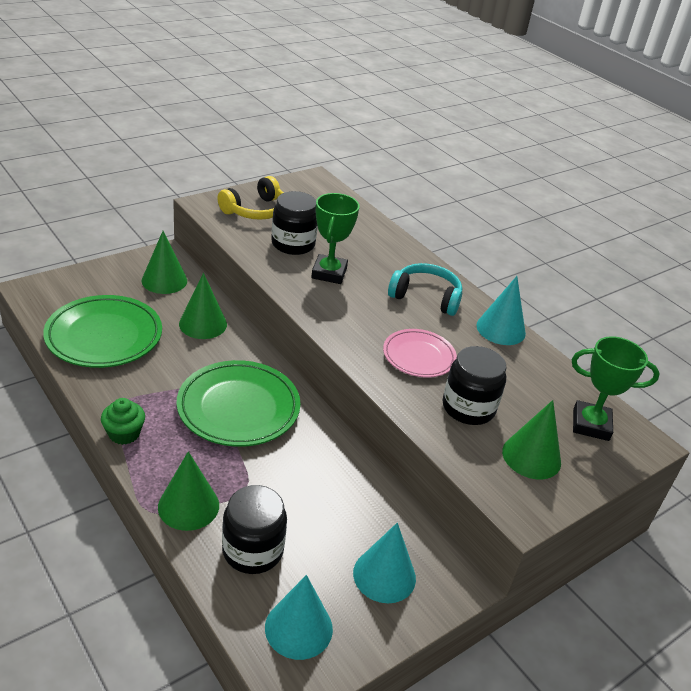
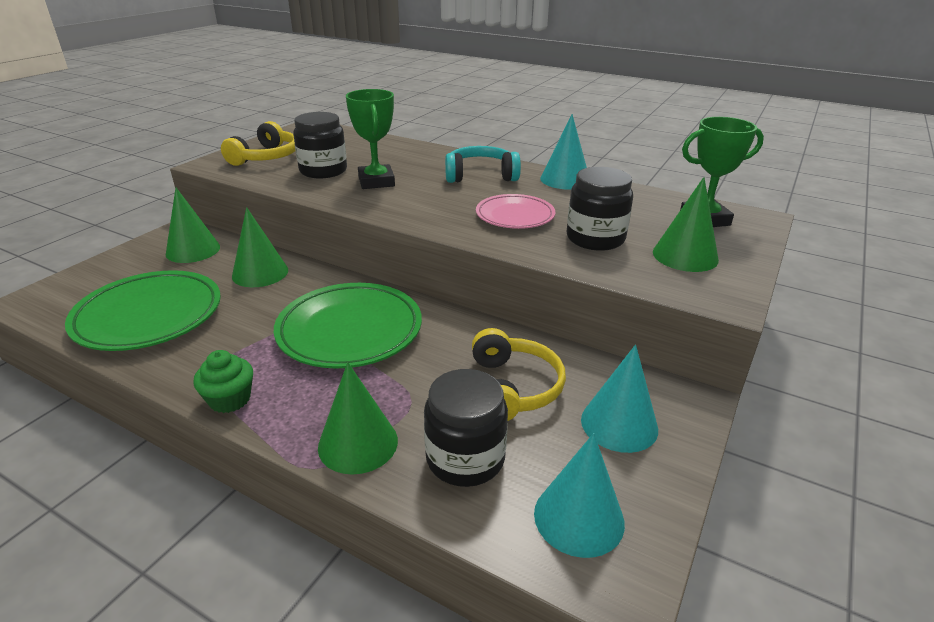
camera: 20 degrees left, 5 degrees down
none -> yellow headphones [472,328,566,421]

